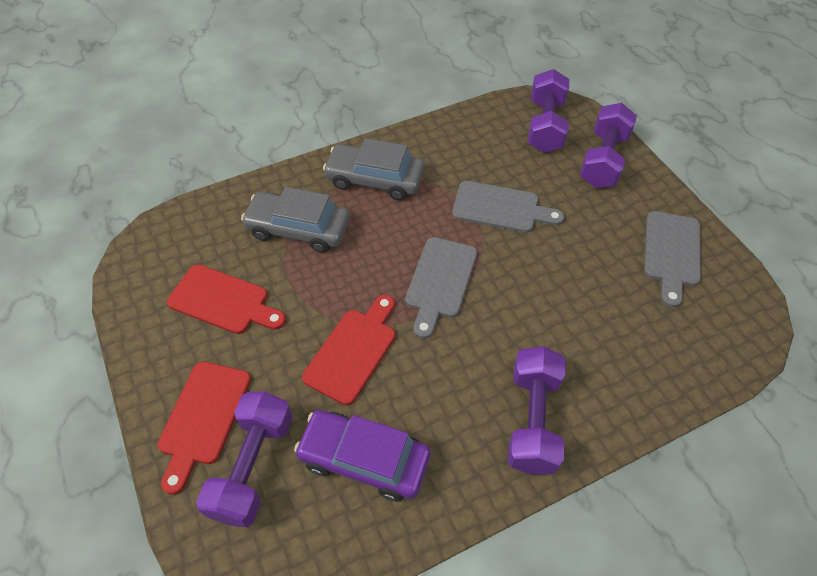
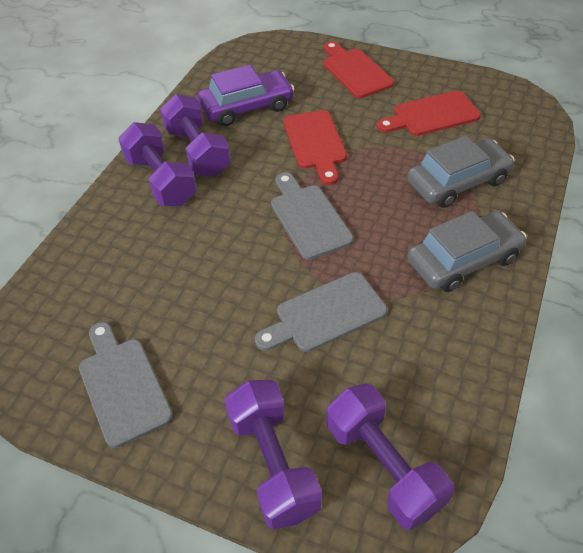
camera: 140 degrees right, 5 degrees down
purple dumbbell [196,392,293,528] -> purple dumbbell moved to [160,94,231,177]

